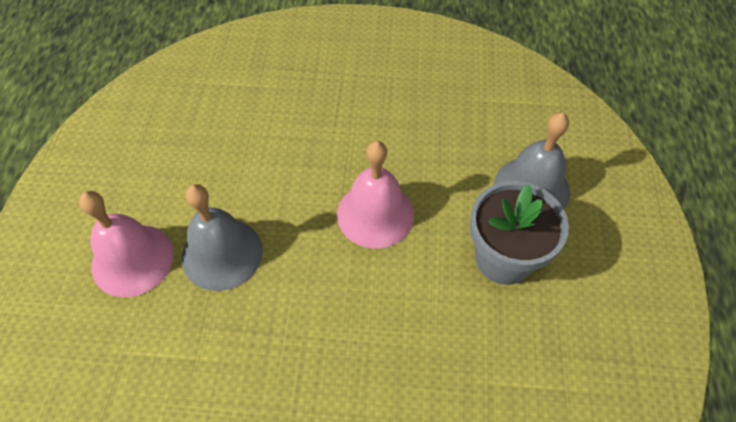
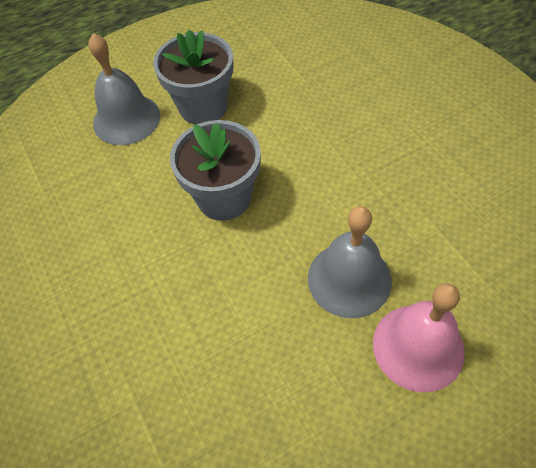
camera: 120 degrees left, 0 degrees up
pink bell [337,141,414,249] -> grey flower pot [170,120,261,221]

